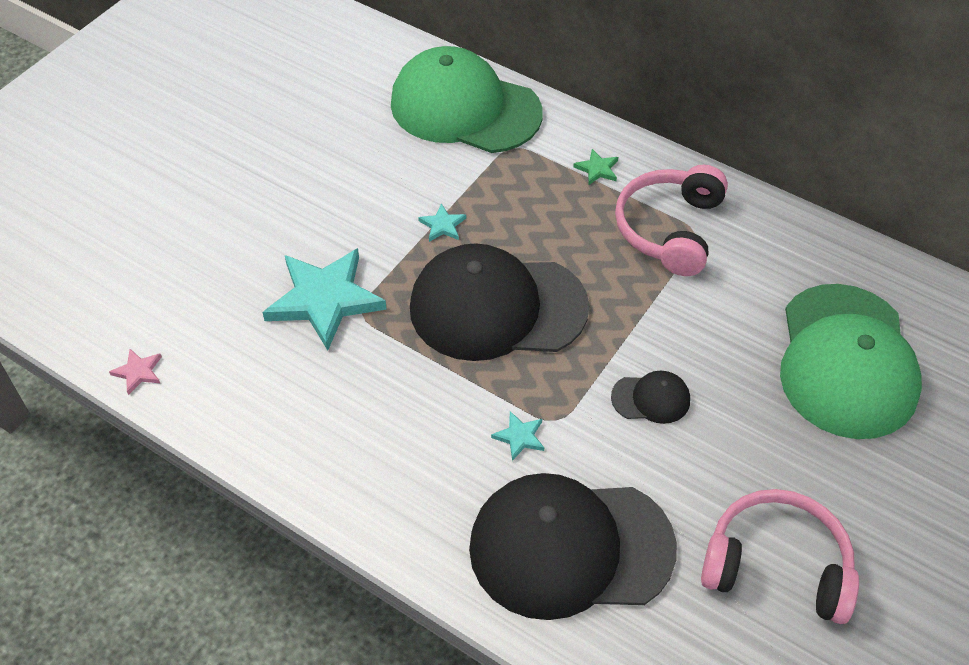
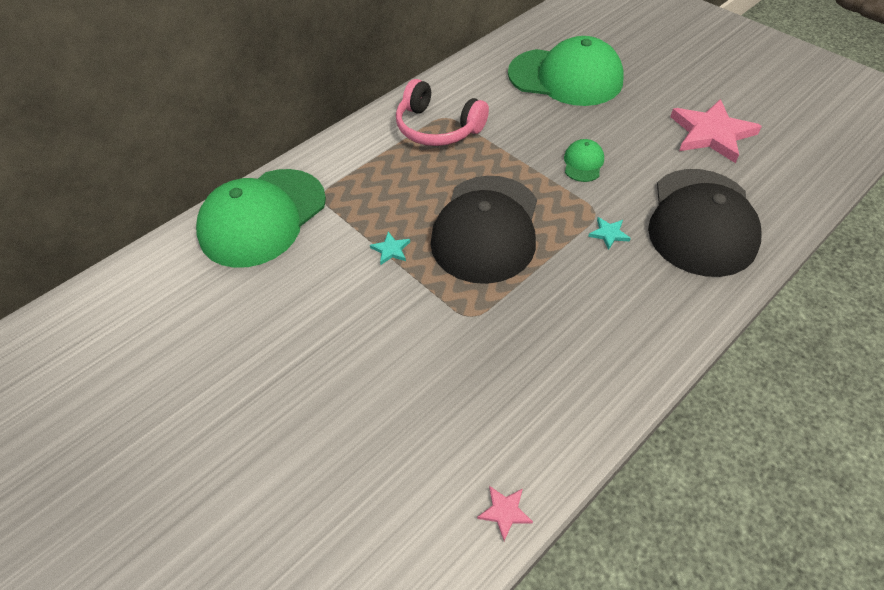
camera: 75 degrees left, 0 degrees up
turquoise star [262,248,387,351] -> none
green star [573,149,618,185] -> none
black cap [611,371,690,424] -> green cap [564,139,604,182]
pink headphones [701,489,859,624] -> pink star [670,99,762,163]

